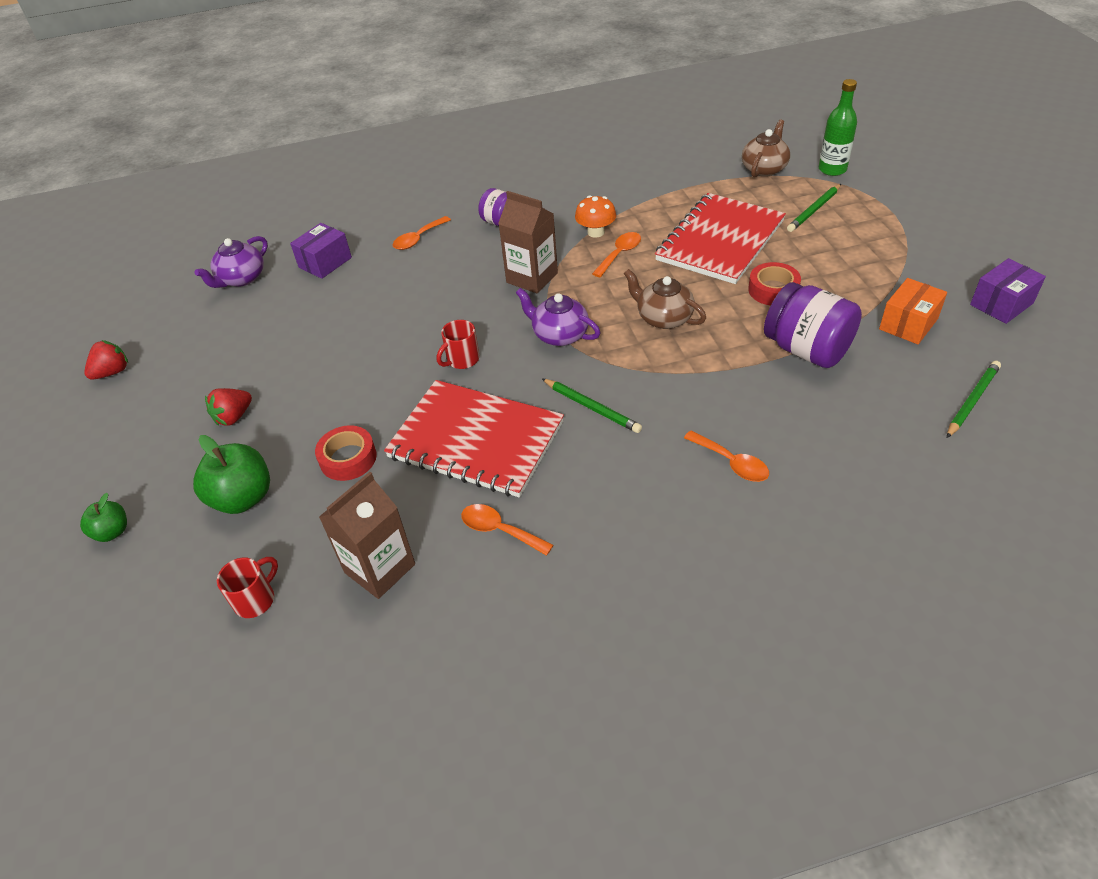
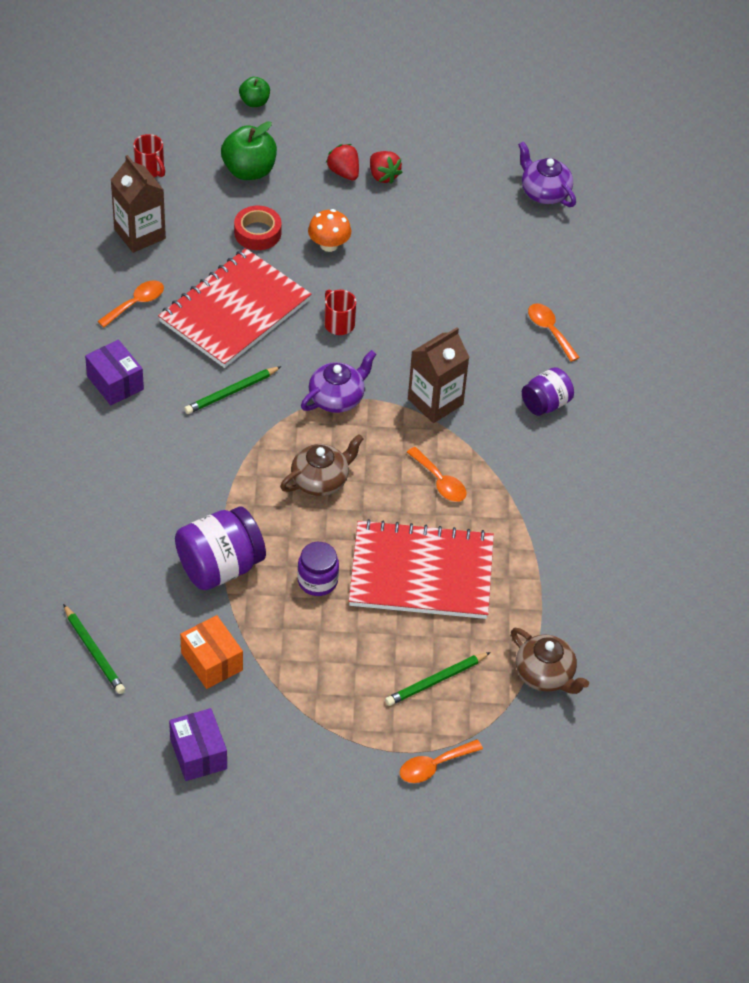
camera: 100 degrees right, 5 degrees up
red strawberry [84,340,128,380] -> red strawberry moved to [370,151,402,184]
purple box [290,223,352,279] -> purple box moved to [85,340,144,405]
orange mushroom [575,195,616,238] -> orange mushroom moved to [308,209,351,252]
red notebook [655,193,786,284] -> red notebook turned 45 degrees counterclockwise [349,519,494,619]
orange spoon [684,431,769,482] -> orange spoon moved to [400,739,483,783]
red tape [748,262,801,306] -> purple jar [297,542,339,596]
green pencil [787,184,841,232] -> green pencil turned 90 degrees counterclockwise [385,652,491,706]
green bottle [819,79,857,176] -> none

